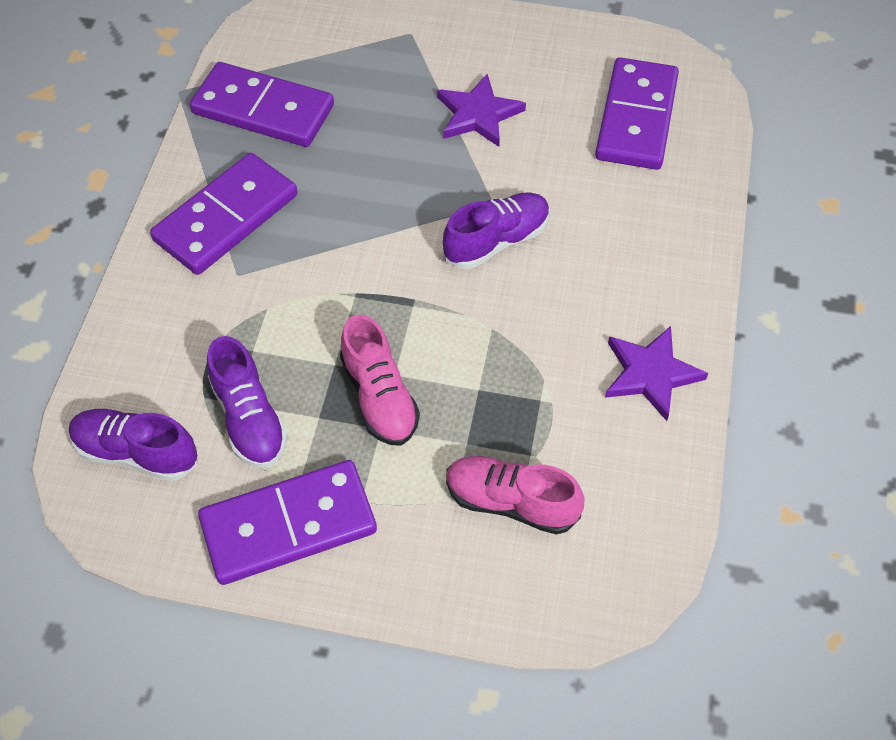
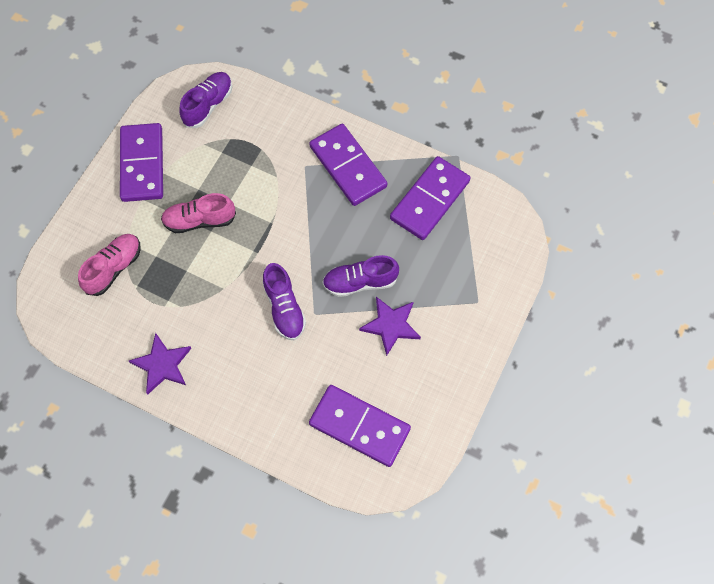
camera: 105 degrees right, 10 degrees up
purple shoe [207,336,288,468] -> purple shoe moved to [322,255,399,297]

